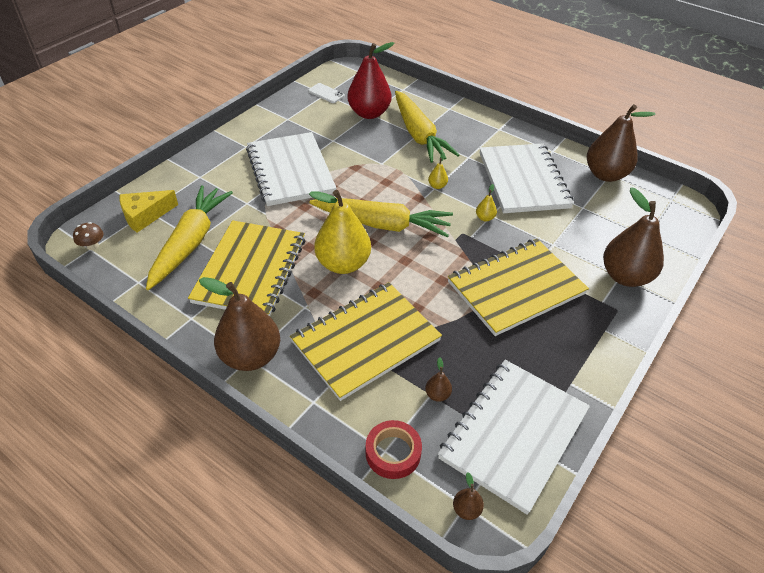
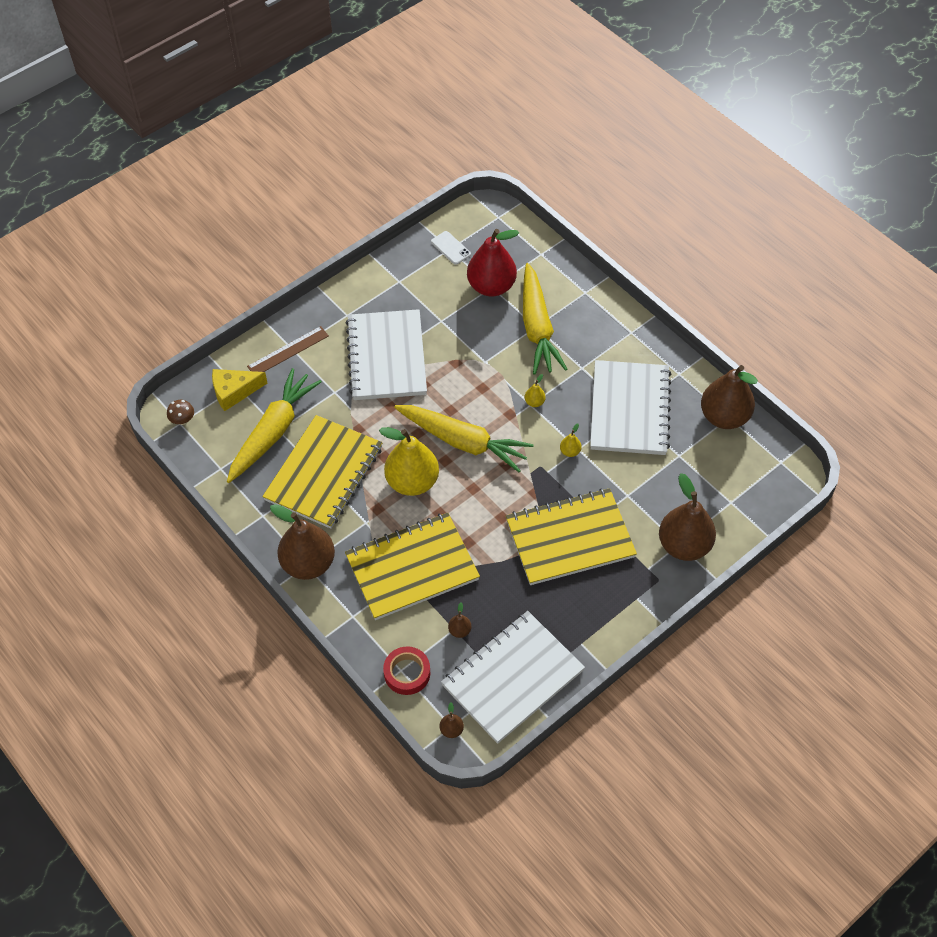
camera: 15 degrees right, 10 degrees up
none -> brown ruler [247,326,329,372]

